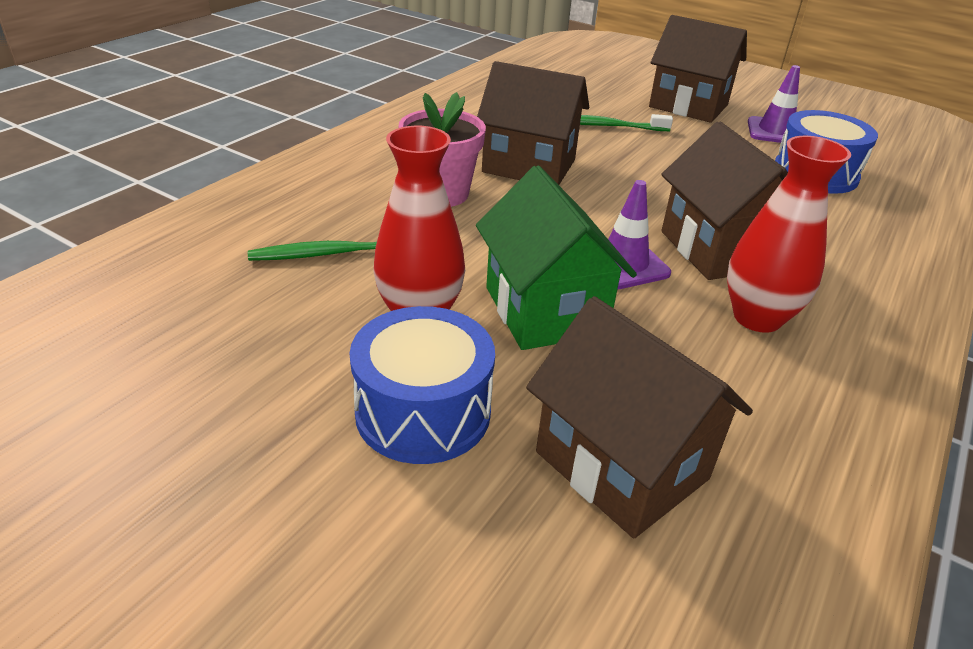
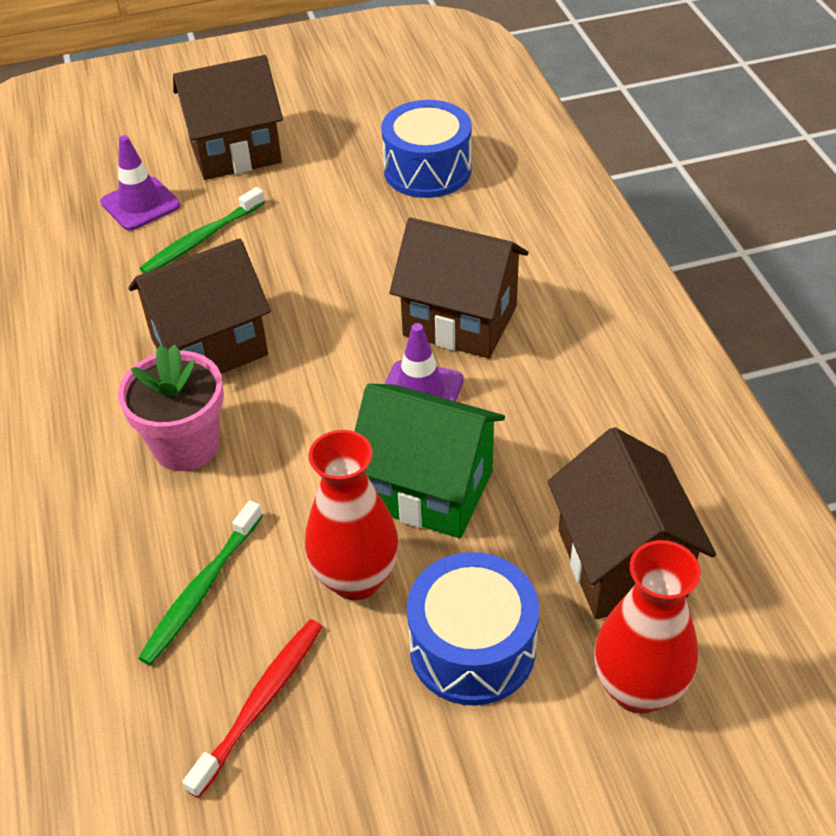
camera: 45 degrees left, 10 degrees up
brown house [526,296,753,538] -> brown house turned 75 degrees clockwise [548,427,716,619]
red vase [727,136,851,333] -> red vase moved to [594,540,701,714]
purple traffic cone [748,65,800,143] -> purple traffic cone moved to [101,135,181,231]
none -> red toothbrush [183,619,322,798]

